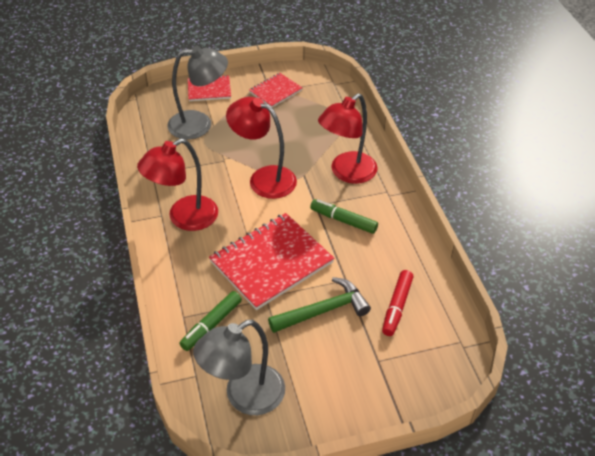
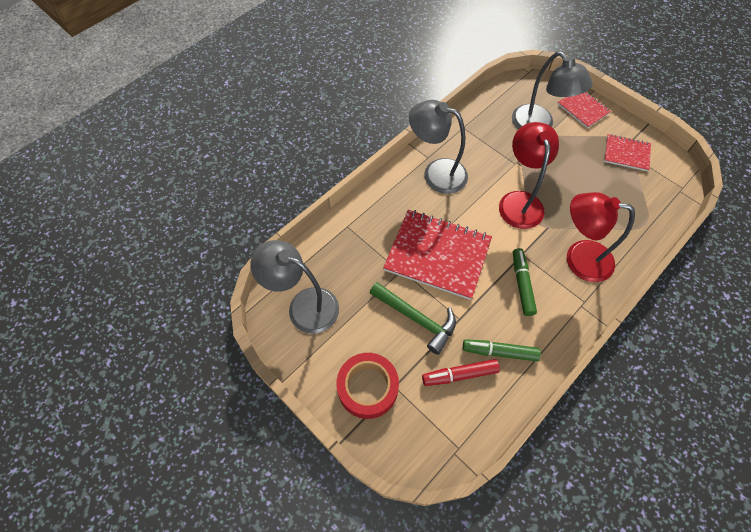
camera: 60 degrees right, 15 degrees up
red lamp [137,138,218,231] -> grey lamp [409,100,468,194]
green marker [179,291,242,351] -> green marker moved to [463,339,541,361]
none -> red tape [336,353,399,419]

